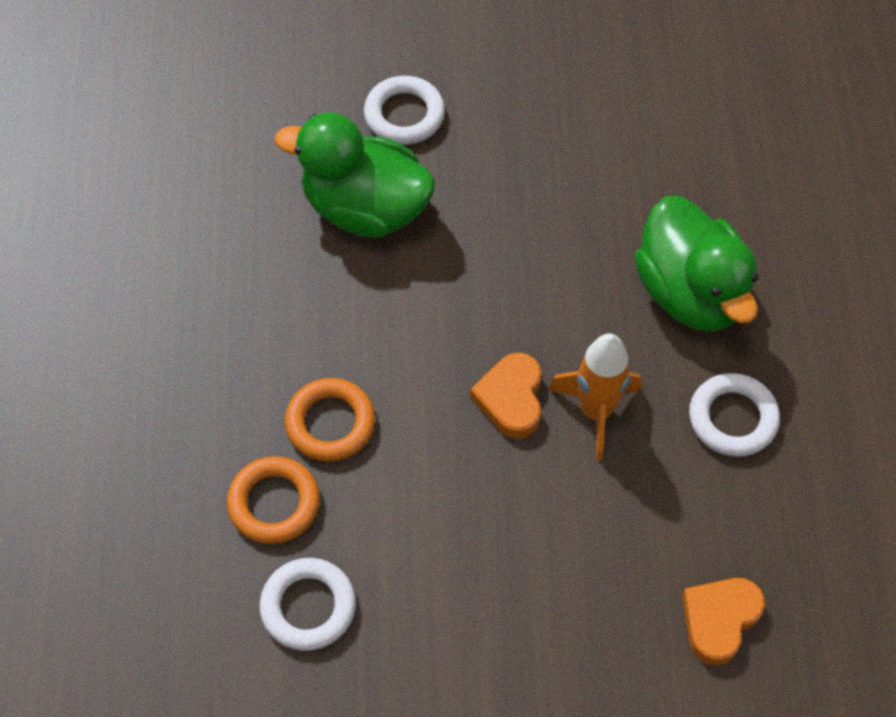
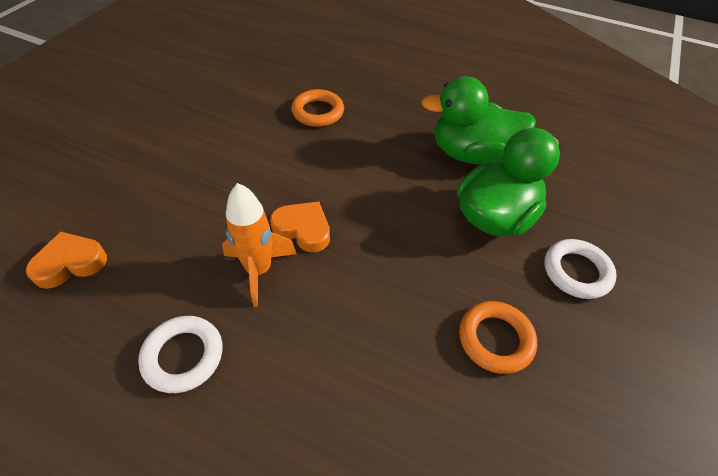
camera: 115 degrees right, 10 degrees down
white ring [260,558,356,651] -> none
orange ring [285,378,375,462] -> orange ring moved to [459,301,537,374]
green duck [634,196,758,332] -> green duck moved to [421,76,536,165]
orange heart [682,578,765,665] -> orange heart turned 90 degrees counterclockwise [26,232,107,289]

